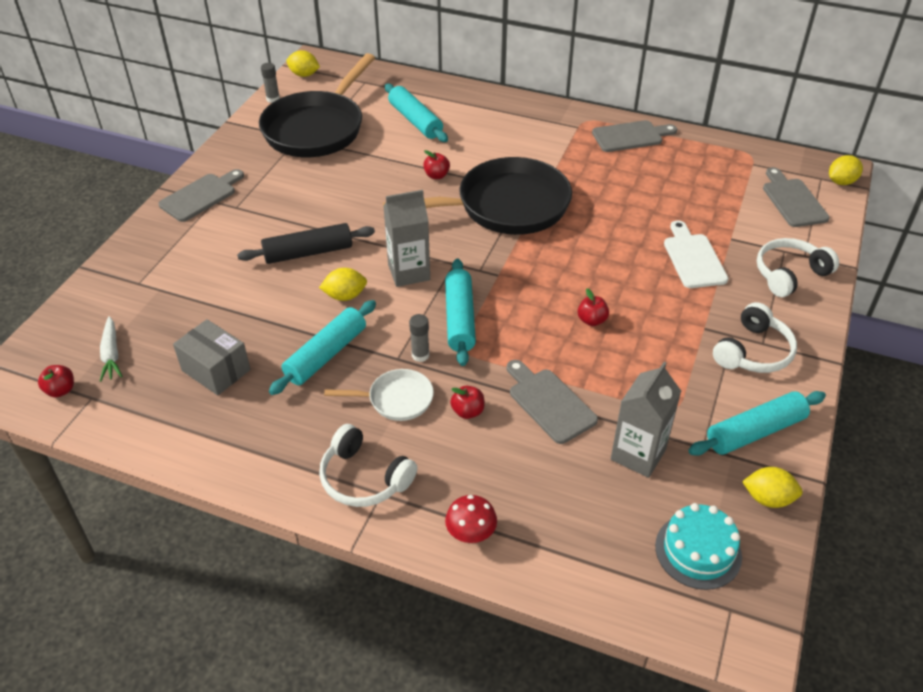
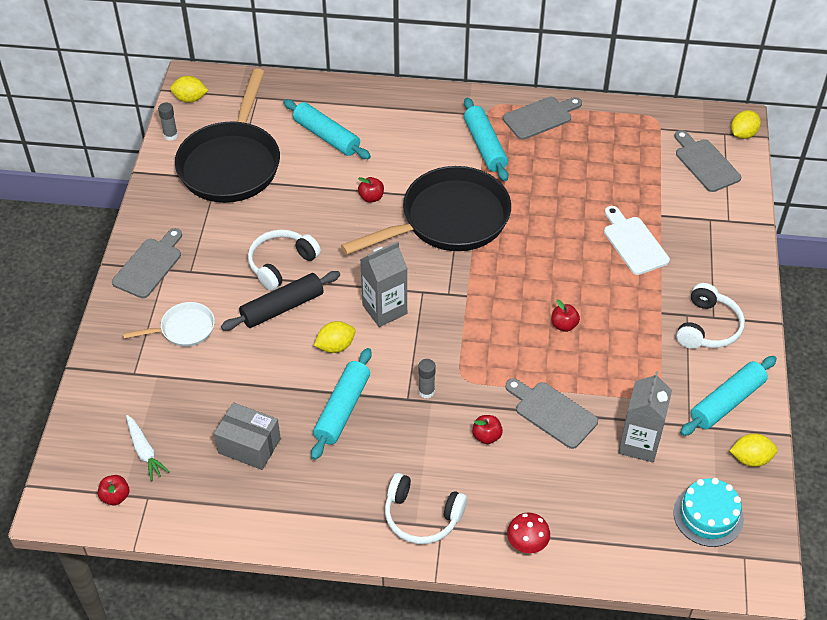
camera: 15 degrees left, 5 degrees up
white pan [324,369,434,421] -> white pan moved to [123,302,215,347]
turquoise rolling pin [445,258,476,366] -> turquoise rolling pin moved to [464,98,508,181]
white headphones [757,238,839,297] -> white headphones moved to [248,229,321,291]

